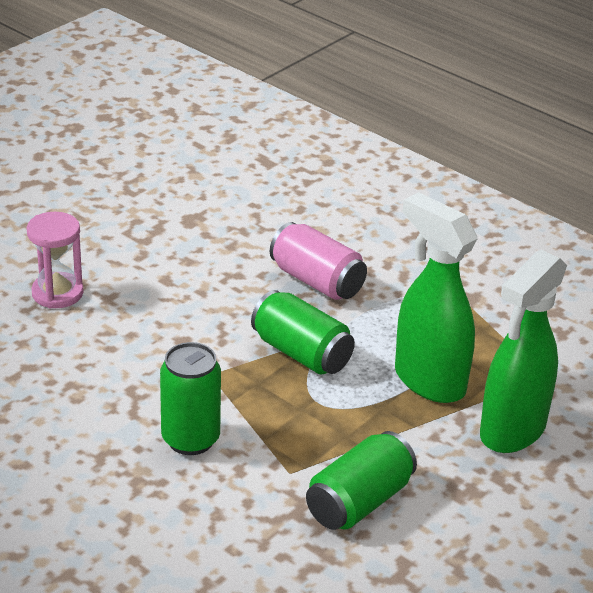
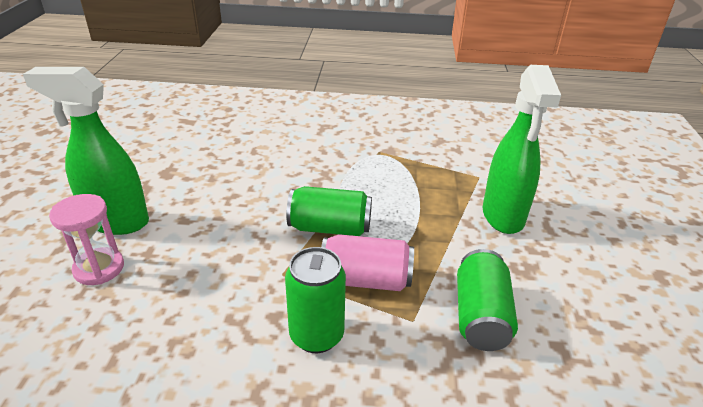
camera: 35 degrees left, 0 degrees up
pink can [270,222,367,300] -> pink can moved to [321,234,414,291]
green spray bottle [395,192,478,403] -> green spray bottle moved to [23,67,149,235]

